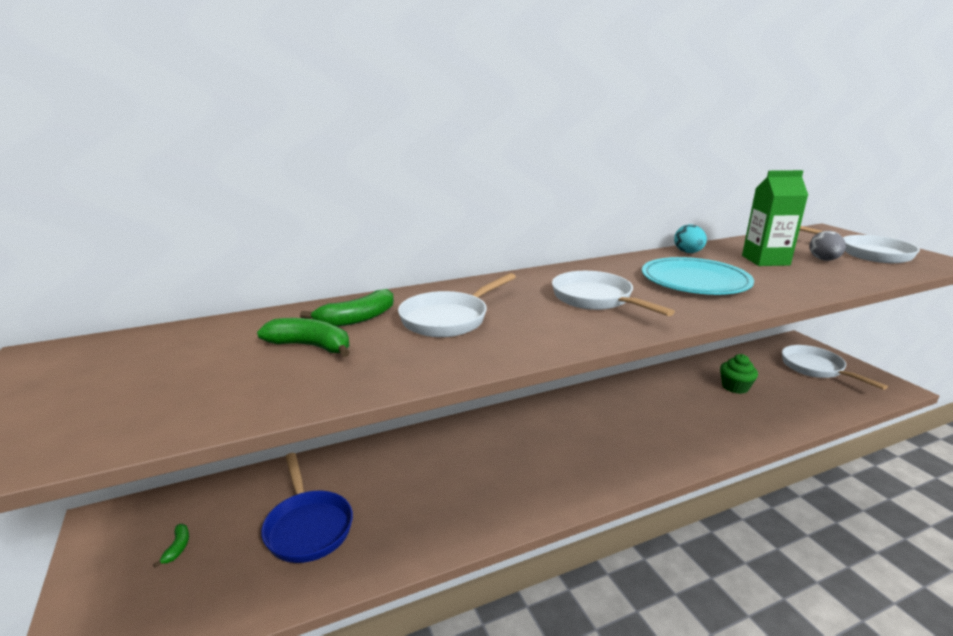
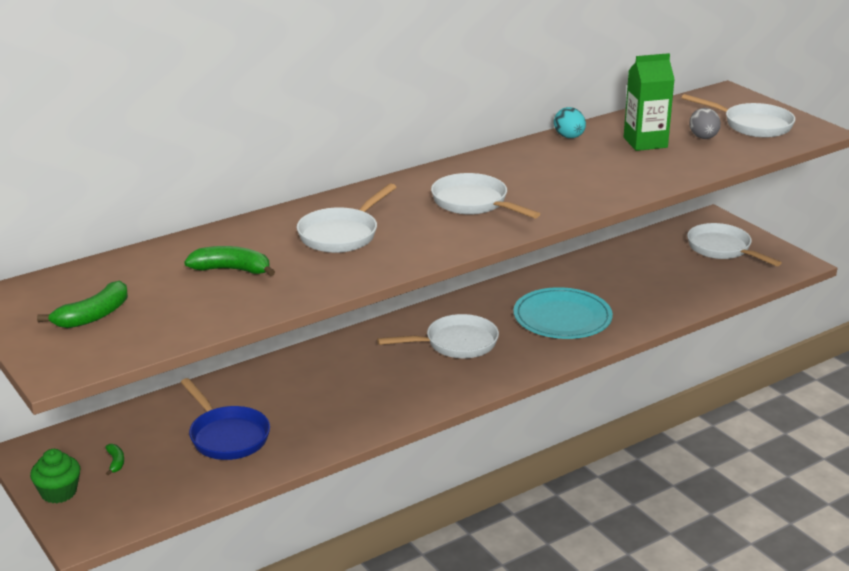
camera: 10 degrees left, 5 degrees up
green banana [300,289,394,327] -> green banana moved to [37,281,128,328]
turquoise plate [642,257,754,295] -> turquoise plate moved to [513,287,613,339]
green cupcake [720,354,758,394] -> green cupcake moved to [30,449,81,503]
none -> white pan [377,314,499,358]

